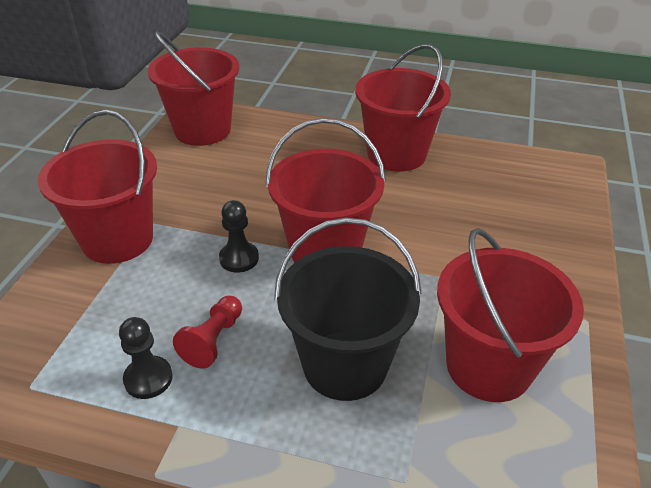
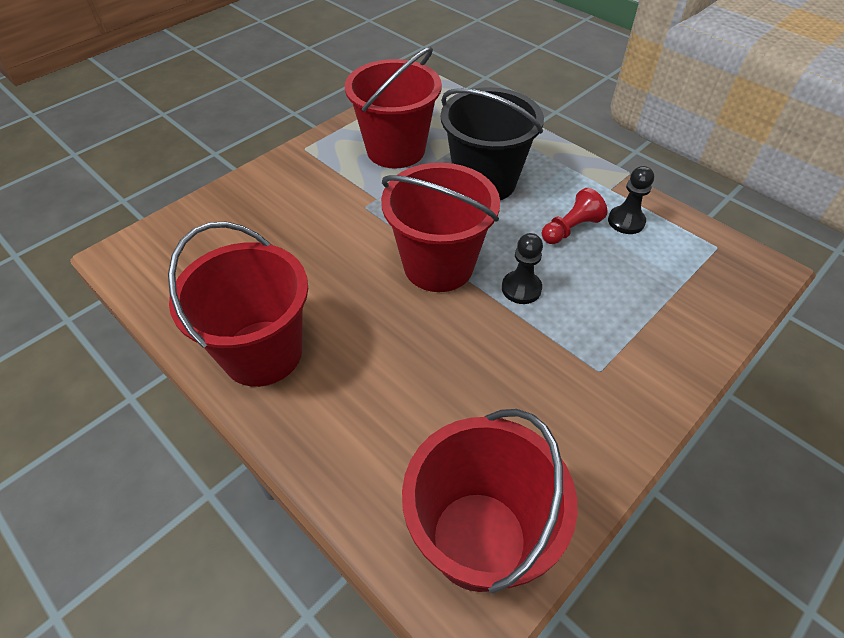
camera: 150 degrees left, 10 degrees up
red bucket [38,110,157,264] -> none

